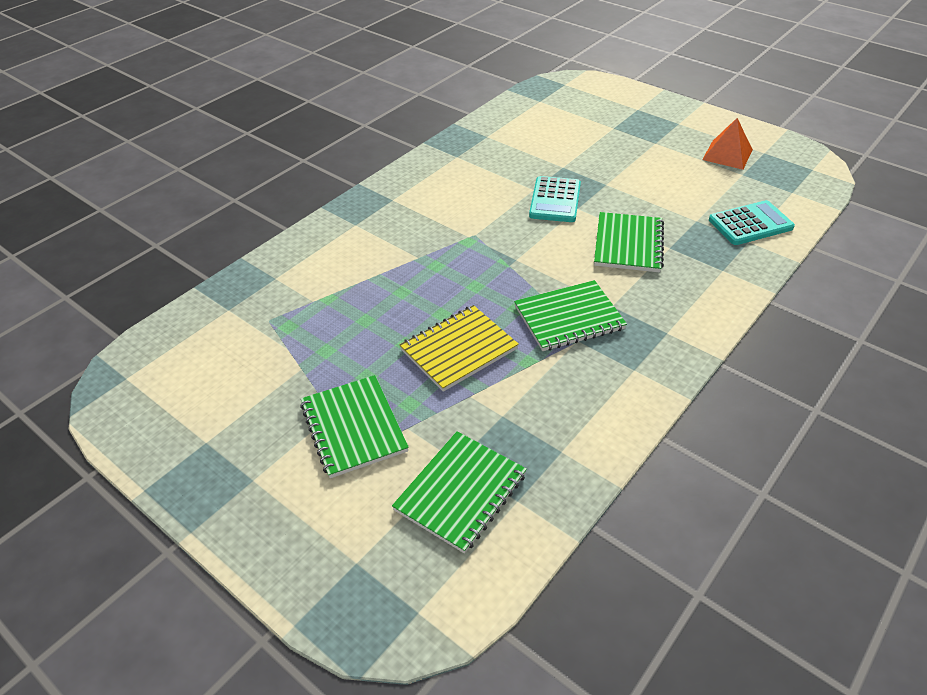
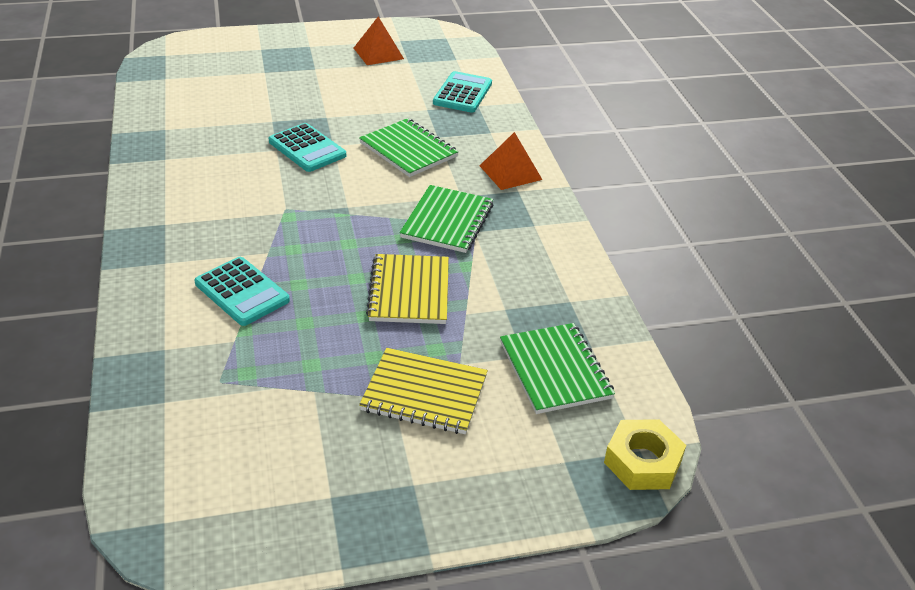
camera: 55 degrees left, 5 degrees down
green notebook [300,375,409,478] -> yellow notebook [359,348,488,434]
none -> turquoise calculator [194,257,290,326]
none -> orange pyramid [480,132,543,190]
none -> yellow nut [604,419,686,490]

